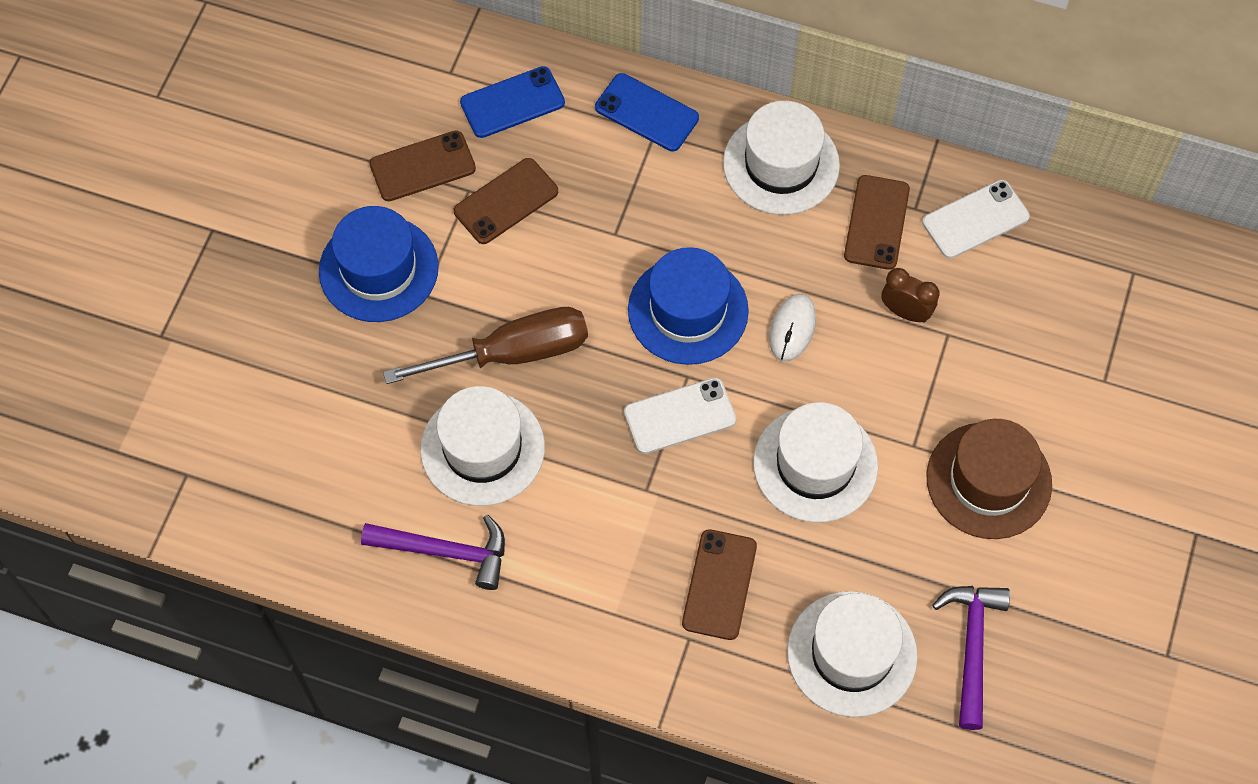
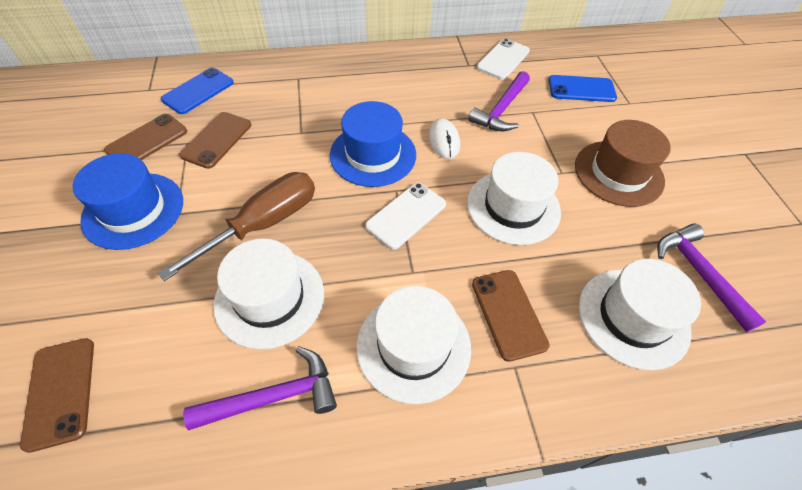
camera: 30 degrees left, 10 degrees down
blue phone [595,73,699,151] -> blue phone moved to [548,75,617,102]
white hat [723,101,840,215] -> white hat moved to [356,286,471,404]
brown phone [844,175,910,270] -> brown phone moved to [20,338,94,453]
brown clock [881,268,940,323] -> purple hammer [468,71,530,131]

